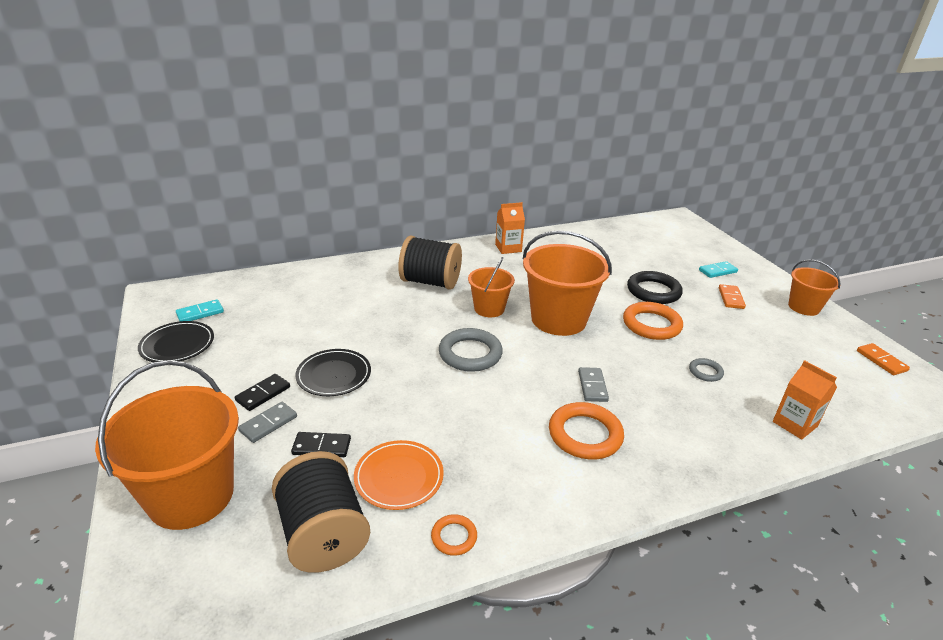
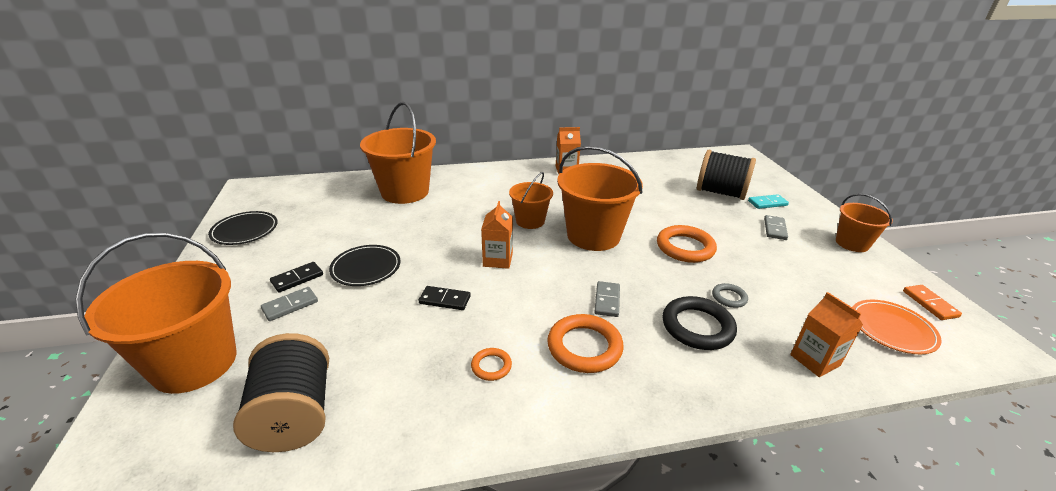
camera: 10 degrees right, 0 degrees up
turquoise domino [176,299,224,321] -> none
black domino [291,432,351,457] -> black domino moved to [419,286,471,310]
orange plate [354,440,444,510] -> orange plate moved to [852,300,941,354]
black spool [398,236,462,290] -> black spool moved to [697,150,756,200]
orange ring [431,514,477,556] -> orange ring moved to [471,348,512,381]
grey ring [439,328,503,372] -> orange carton [481,201,513,269]
black ring [627,271,683,304] -> black ring moved to [663,296,737,350]
orange domino [719,284,746,309] -> grey domino [764,215,788,240]
none -> orange bucket [360,102,436,204]

